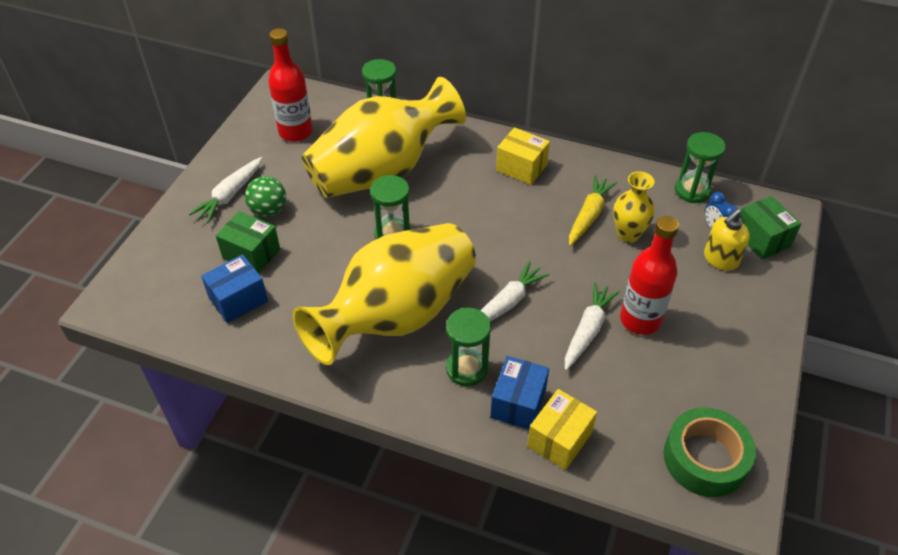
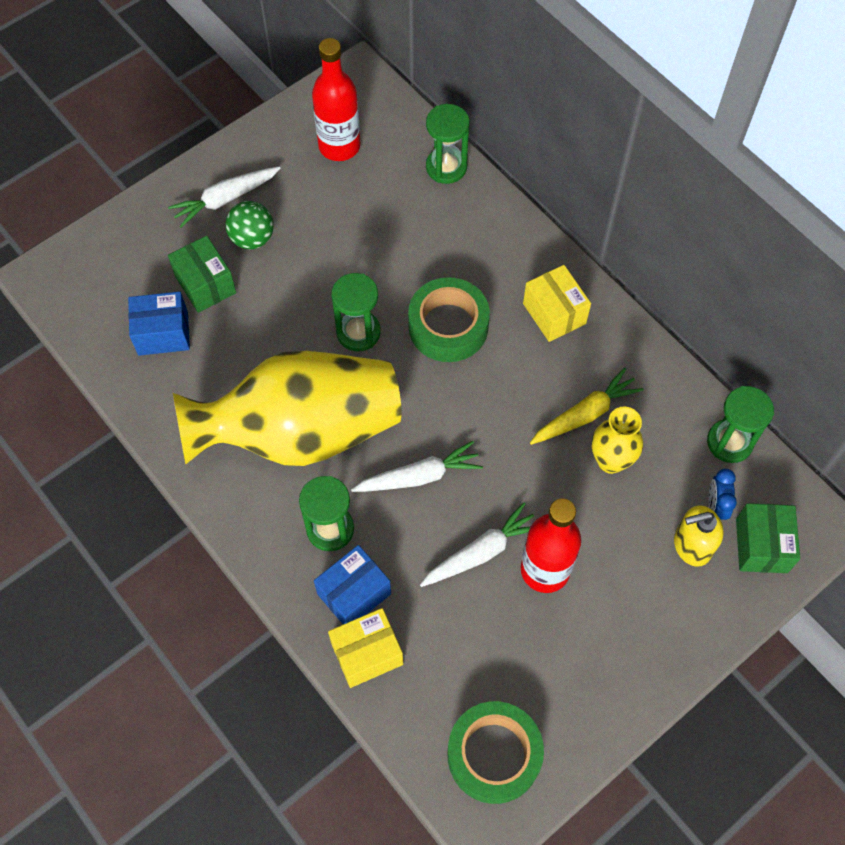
camera: 30 degrees right, 15 degrees up
yellow vase [302,77,466,198] -> none
none -> green tape [408,277,490,362]

